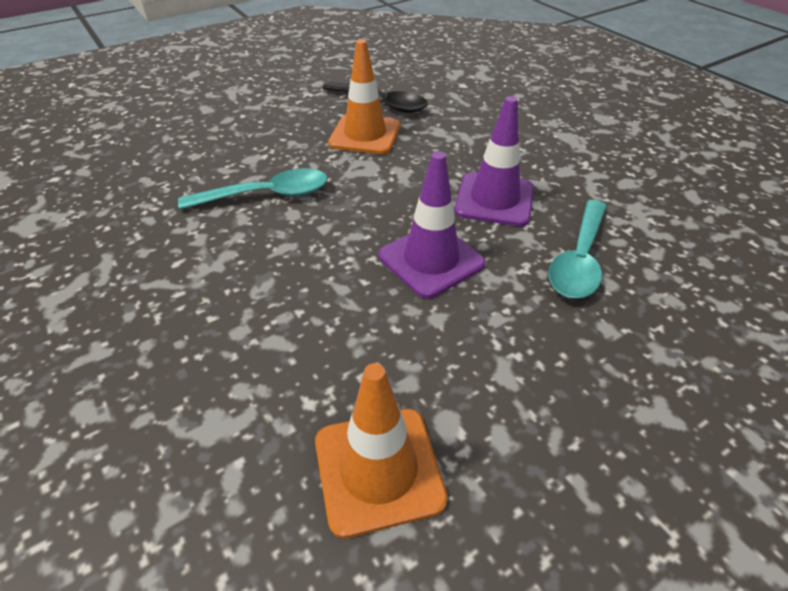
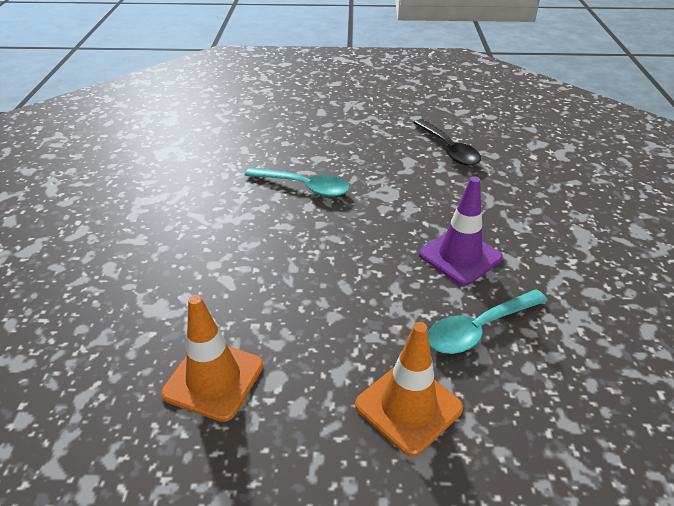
camera: 35 degrees right, 5 degrees down
orange traffic cone [328,39,400,154] -> orange traffic cone moved to [355,322,463,457]
purple traffic cone [379,151,485,299] -> none

